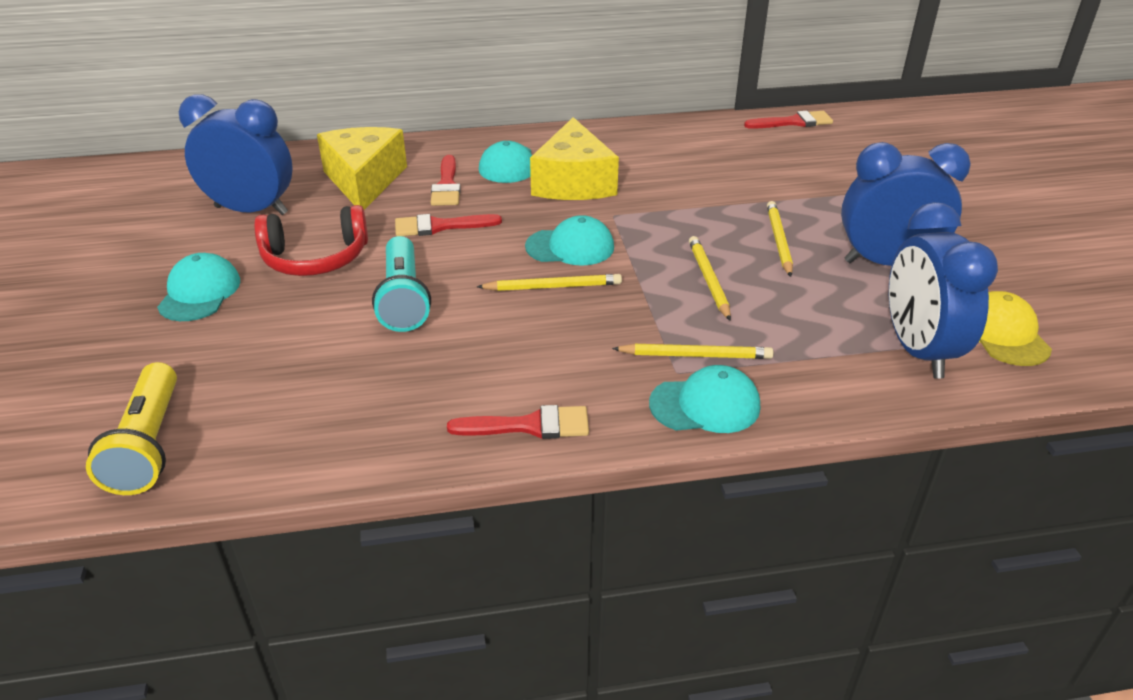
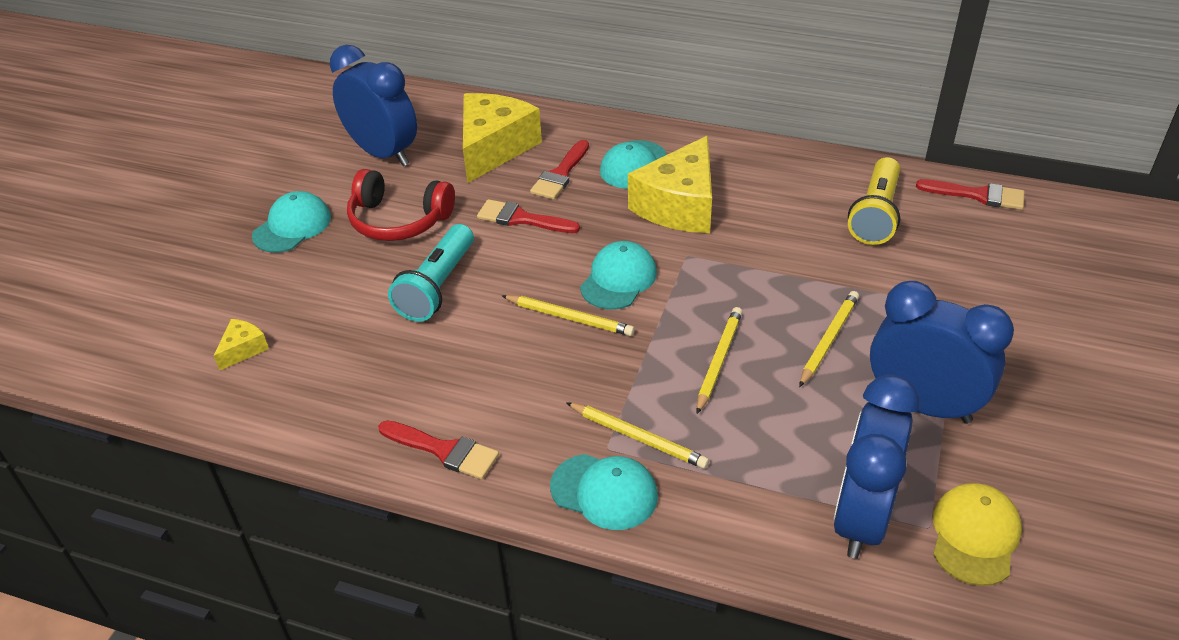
camera: 30 degrees right, 5 degrees up
yellow flashlight [86,362,177,495] -> yellow flashlight moved to [848,157,900,245]
turquoise cap [525,215,614,266] -> turquoise cap turned 90 degrees counterclockwise [580,241,657,310]
none -> yellow cheese [214,319,269,371]

